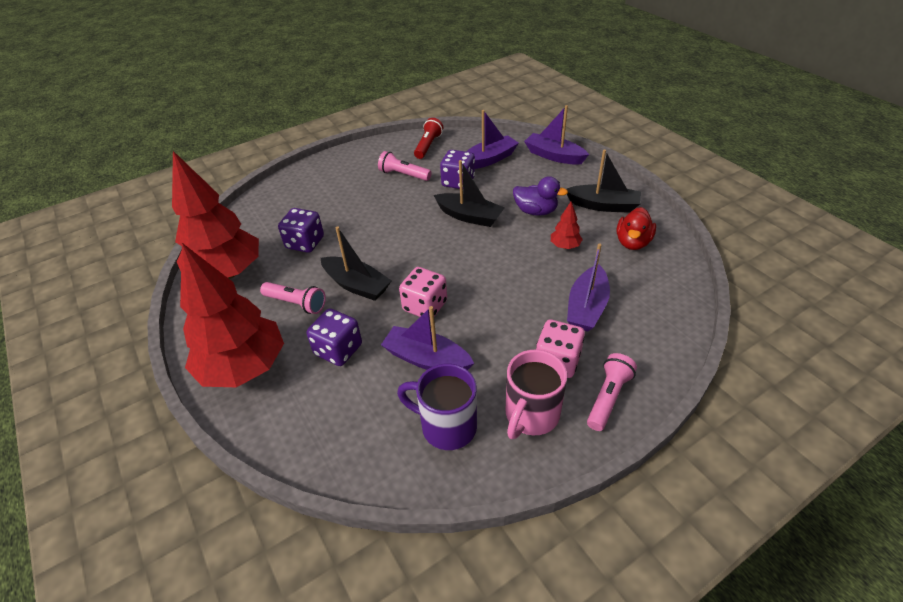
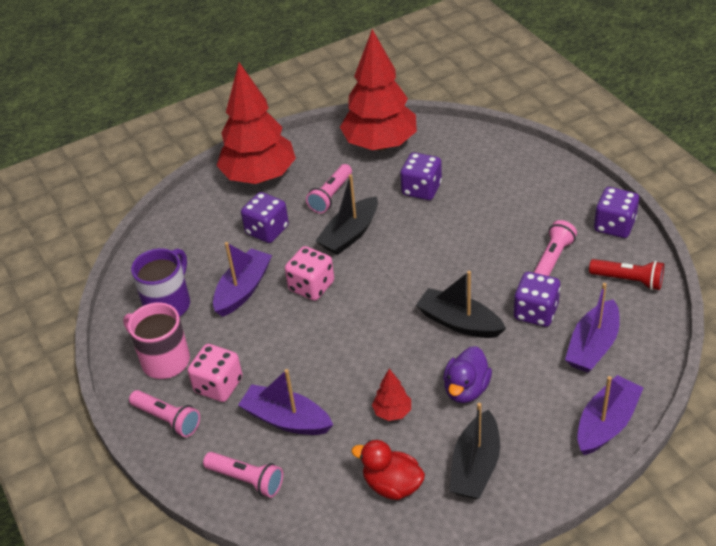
camera: 95 degrees right, 0 degrees up
black boat [434,160,505,227] -> black boat turned 90 degrees clockwise [416,271,506,338]
purple boat [466,110,519,169] -> purple boat turned 60 degrees clockwise [565,283,620,373]
none -> pink flashlight [203,452,283,498]
none -> purple dice [594,187,639,238]

